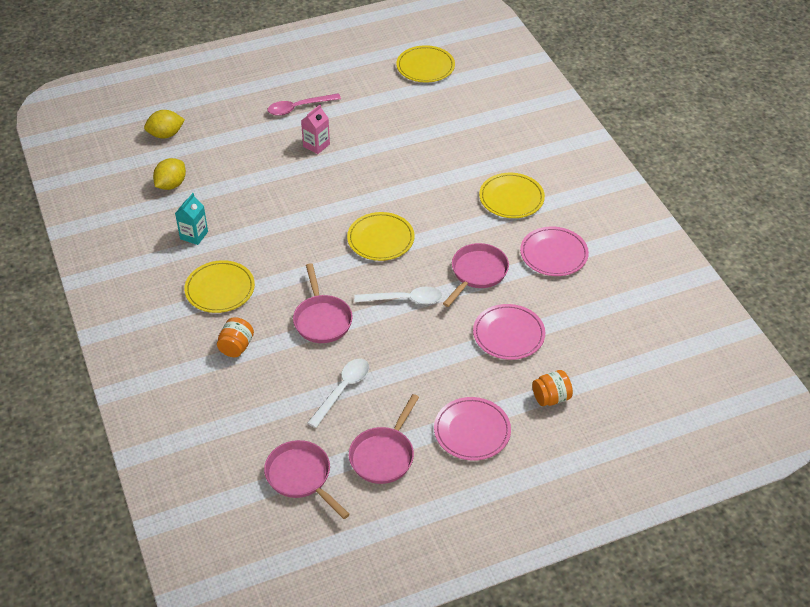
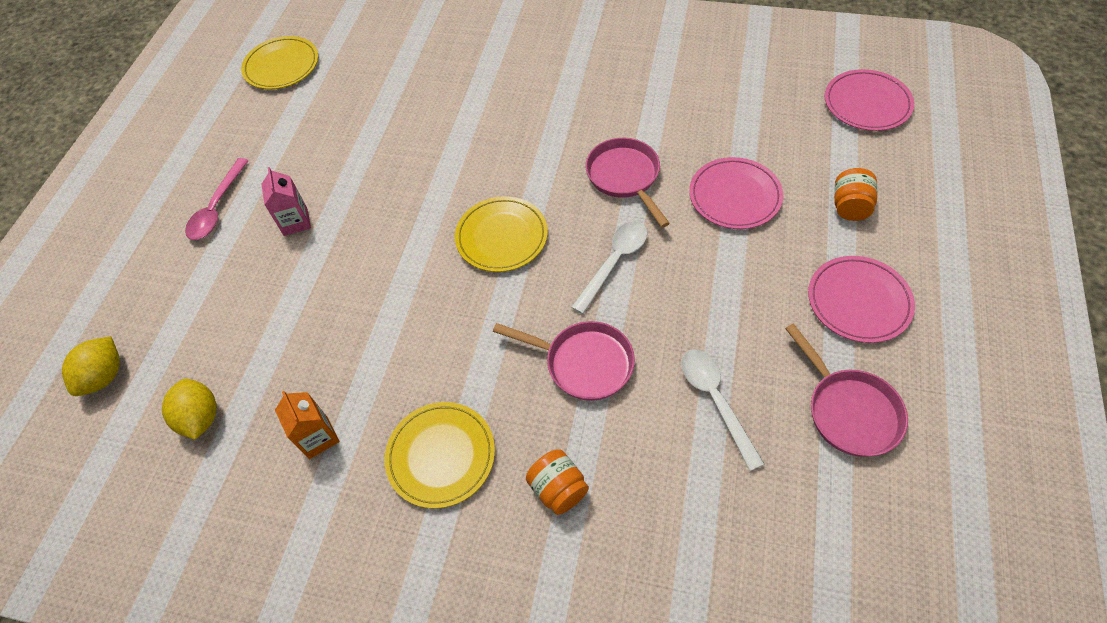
camera: 50 degrees left, 10 degrees up
turquoise carton [175,193,208,245] -> orange carton [275,391,339,459]
pink pan [264,440,350,519] -> none
yellow plate [479,173,545,218] -> none
pink plate [520,227,589,276] -> pink plate moved to [825,69,914,131]

